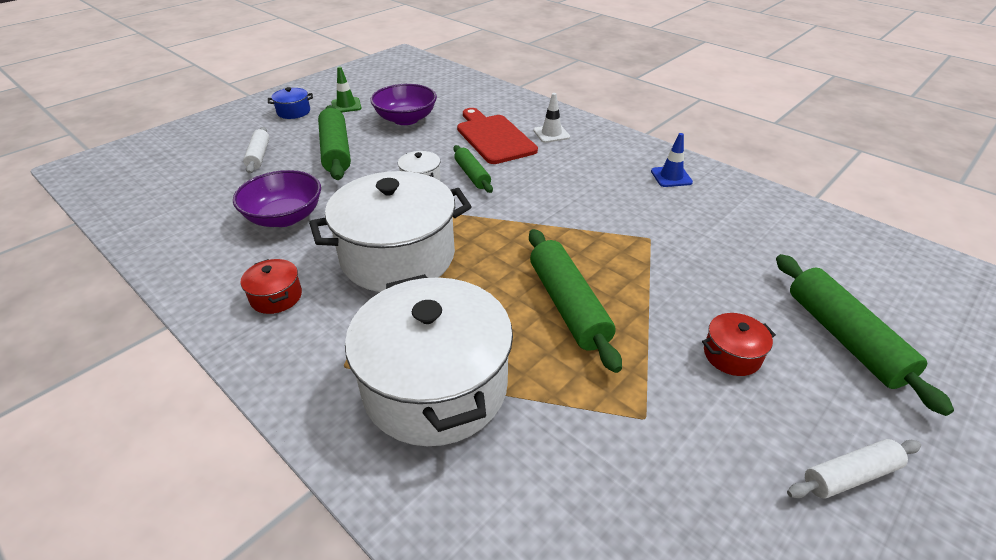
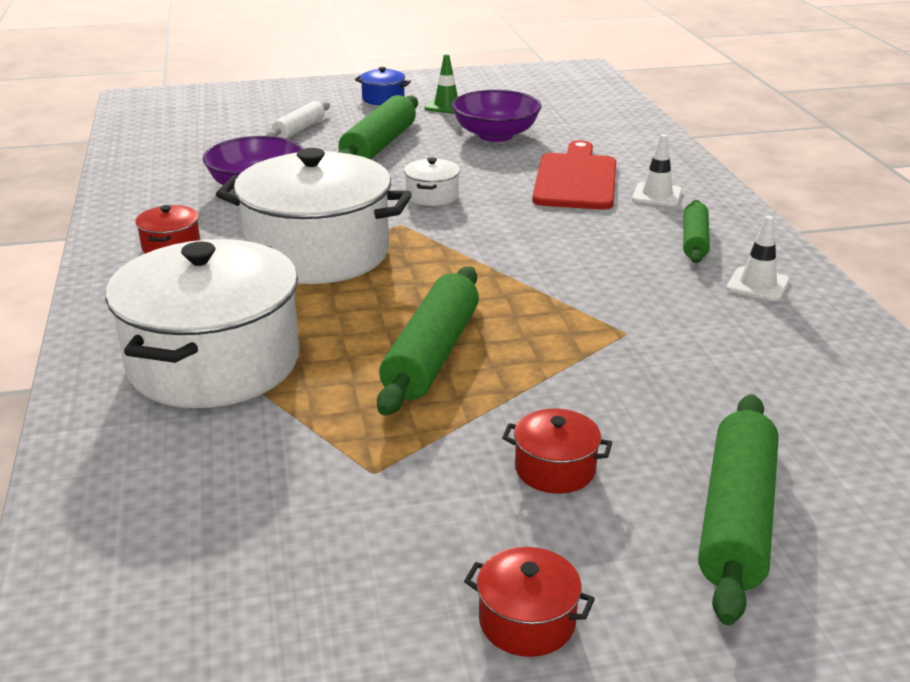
camera: 35 degrees right, 10 degrees down
green rolling pin [453,145,493,193] -> green rolling pin moved to [683,200,710,263]
blue traffic cone [651,133,693,187] -> white traffic cone [727,216,789,301]
white rolling pin [787,439,921,499] -> red pot [464,547,595,657]

